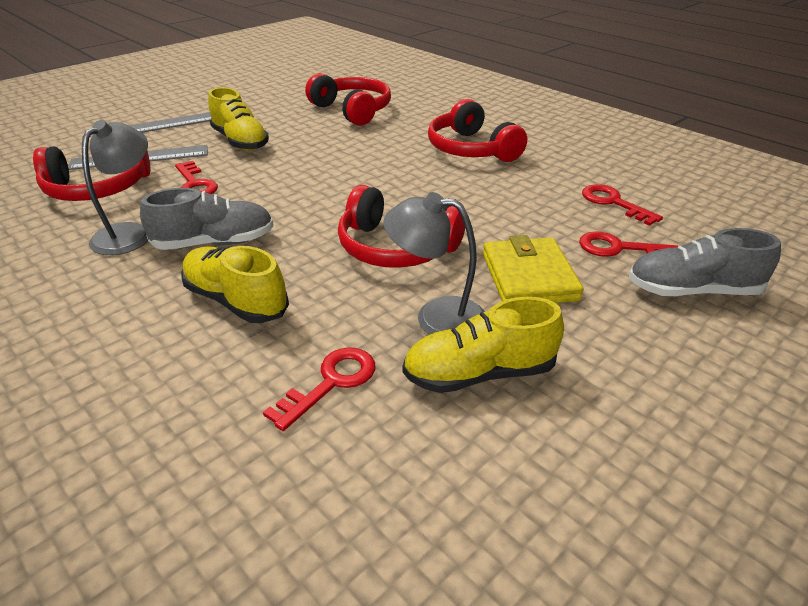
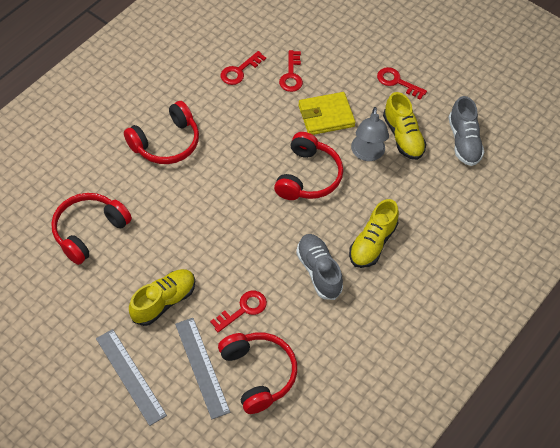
camera: 100 degrees left, 20 degrees up
grey lamp [82,120,148,255] -> none
red key [263,347,375,431] -> red key moved to [377,67,427,100]
grey shoe [629,228,781,296] -> grey shoe moved to [448,96,484,166]

